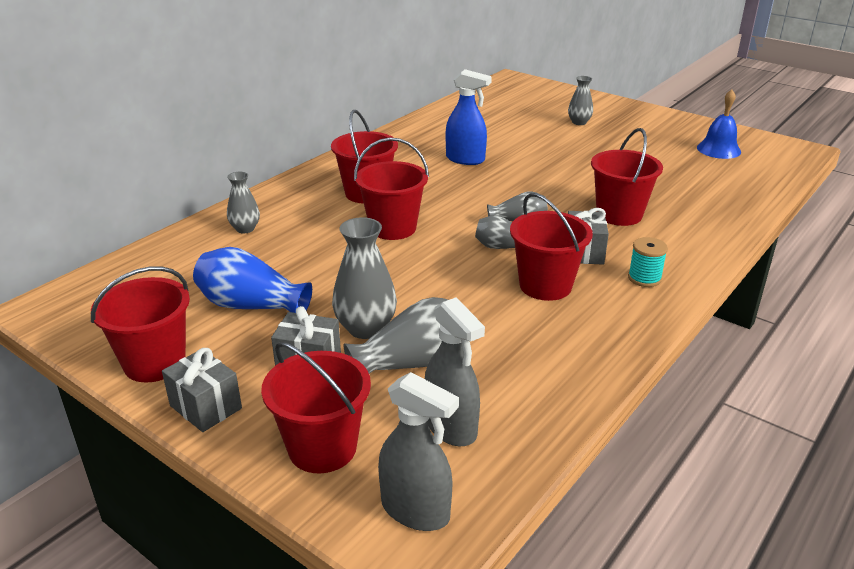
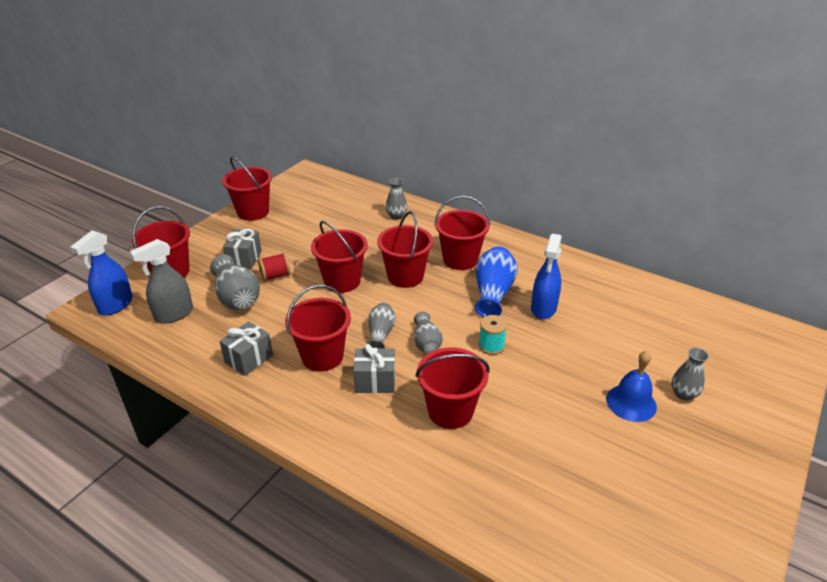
camera: 85 degrees right, 5 degrees up
grey gift [162,348,242,432] -> grey gift moved to [219,321,273,376]
blue vase [193,247,312,313] -> blue vase moved to [475,247,518,317]
grey vase [332,217,397,339] -> red spool [258,253,291,281]
grey spray bottle [378,372,459,531] -> blue spray bottle [70,230,133,316]
turquoise spool [628,237,668,287] -> turquoise spool moved to [479,315,507,355]
blue bell [697,89,741,159] -> blue bell moved to [606,351,657,422]
none -> red bucket [311,221,368,293]

